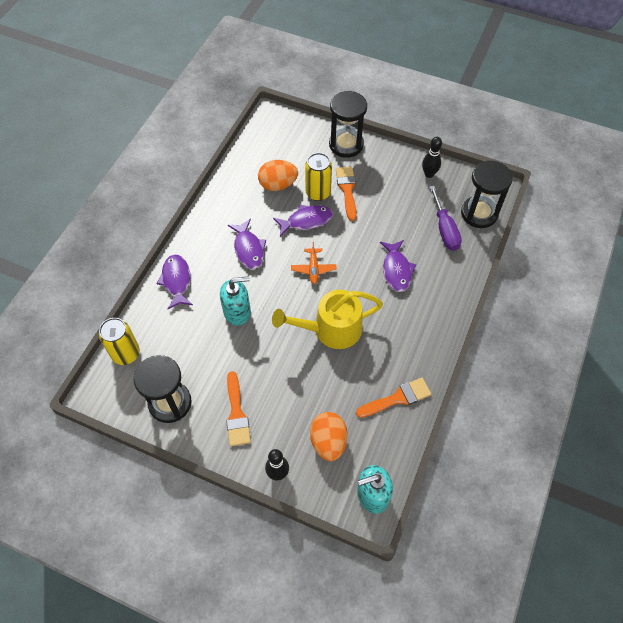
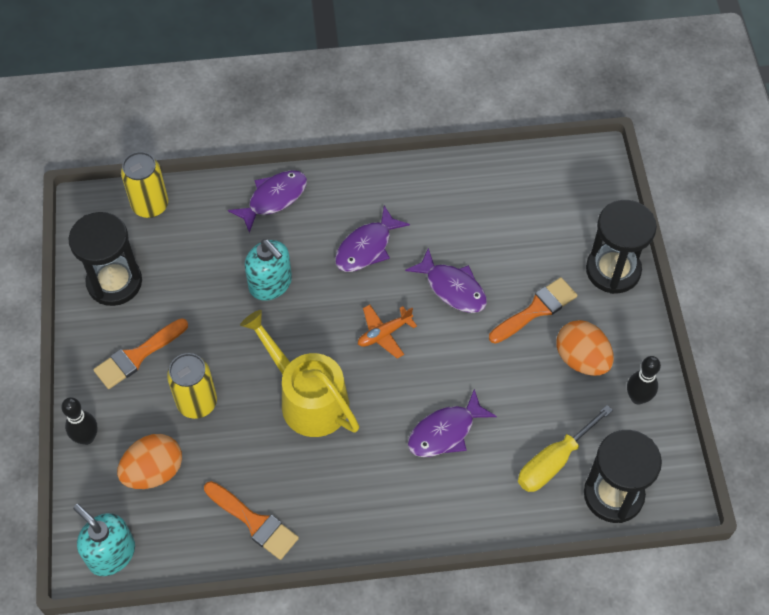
camera: 60 degrees right, 0 degrees up
orange egg [258,160,298,191] -> orange egg moved to [556,320,614,376]
yellow can [305,153,332,201] -> yellow can moved to [167,353,217,419]
purple screwdriver [429,186,462,251] -> yellow screwdriver [518,405,613,492]

